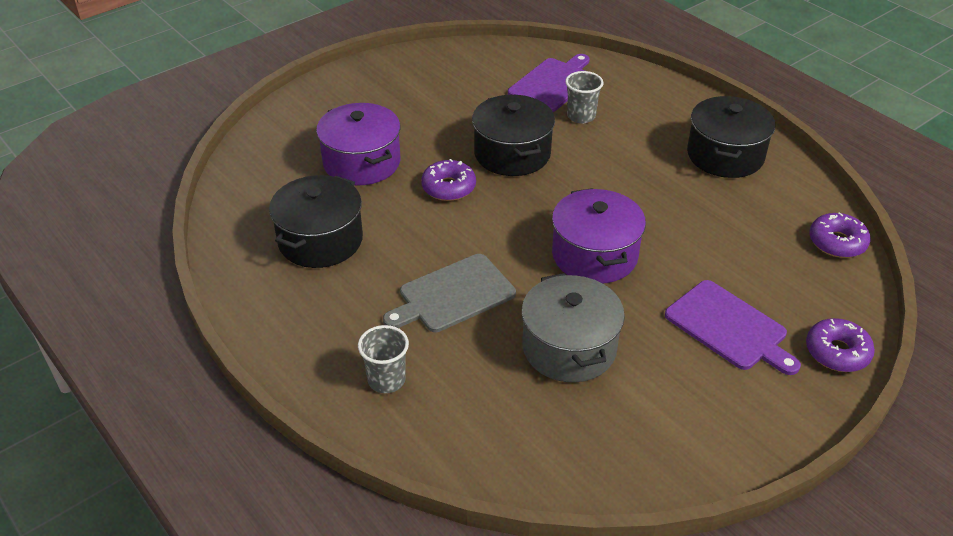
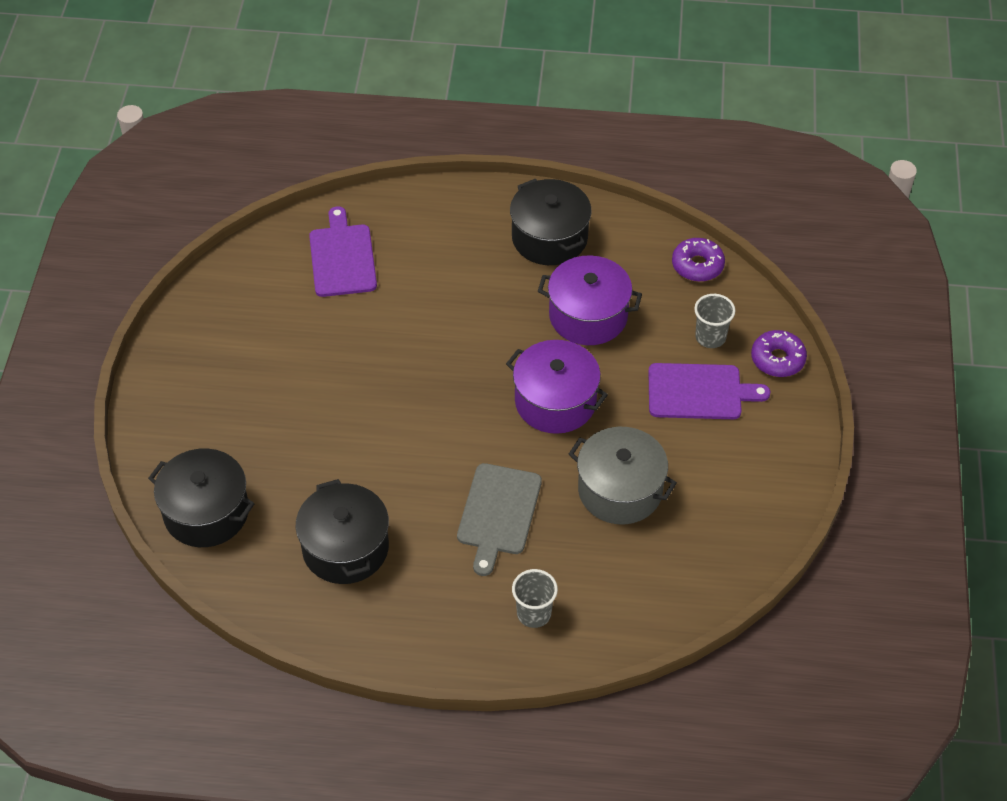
camera: 45 degrees left, 10 degrees up
purple pot [316,103,400,185] -> purple pot moved to [538,255,642,345]
purple donut [421,159,476,201] -> none
black pot [472,95,555,176] -> black pot moved to [148,448,255,547]
grey cup [565,71,603,124] -> grey cup moved to [694,294,735,348]

